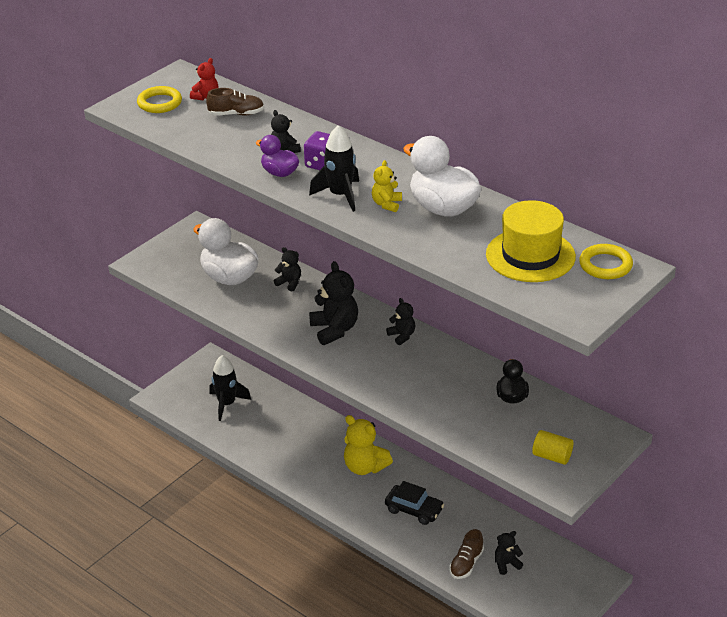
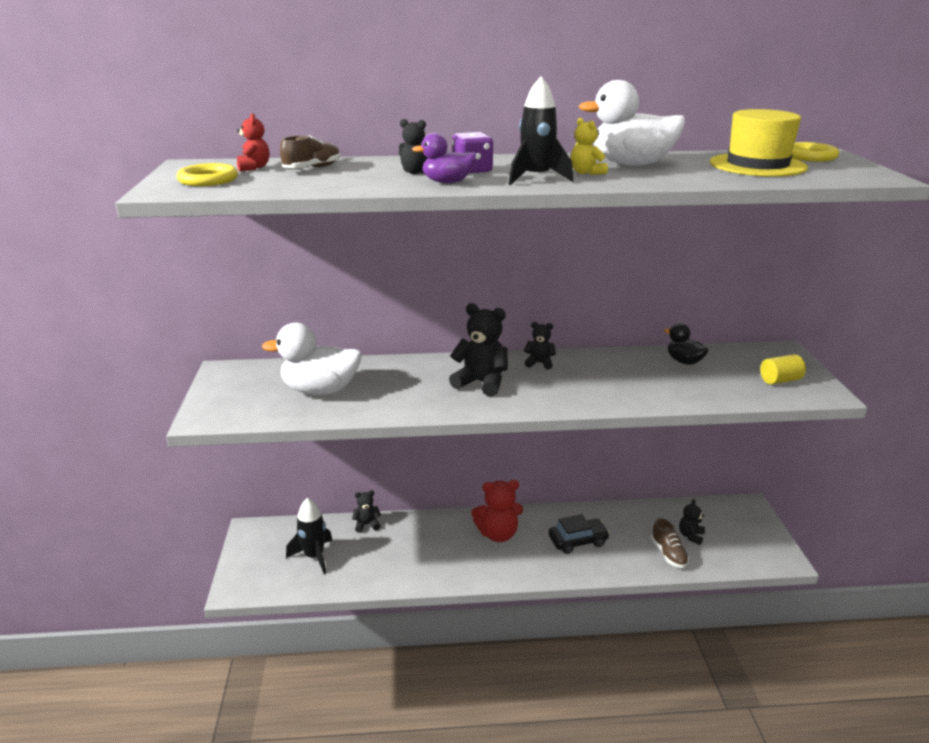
camera: 45 degrees left, 10 degrees down
black teddy bear [274,247,301,292] -> black teddy bear moved to [352,490,381,533]
yellow teddy bear [344,415,393,475] -> red teddy bear [471,480,523,542]

